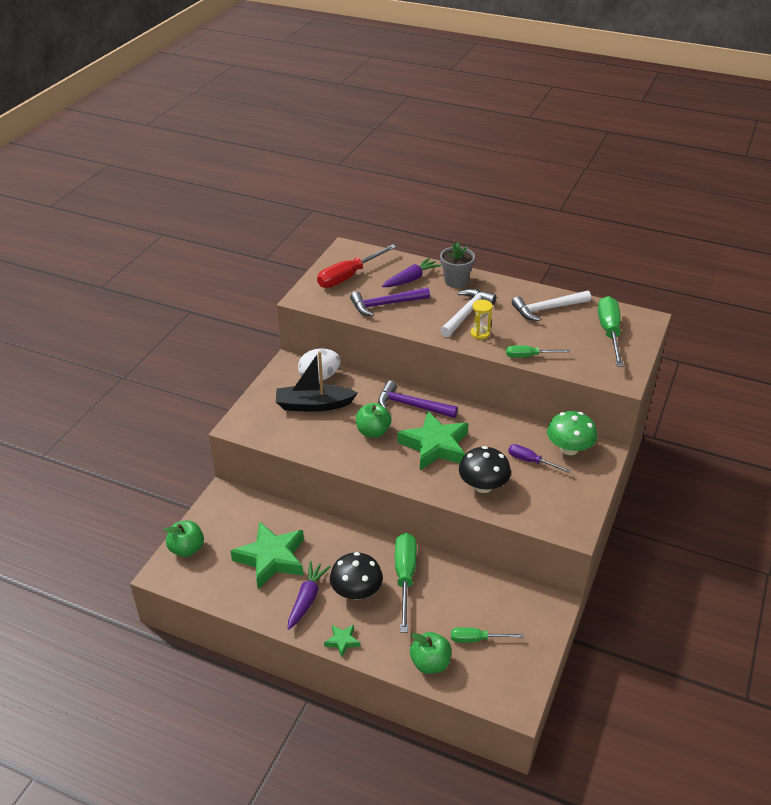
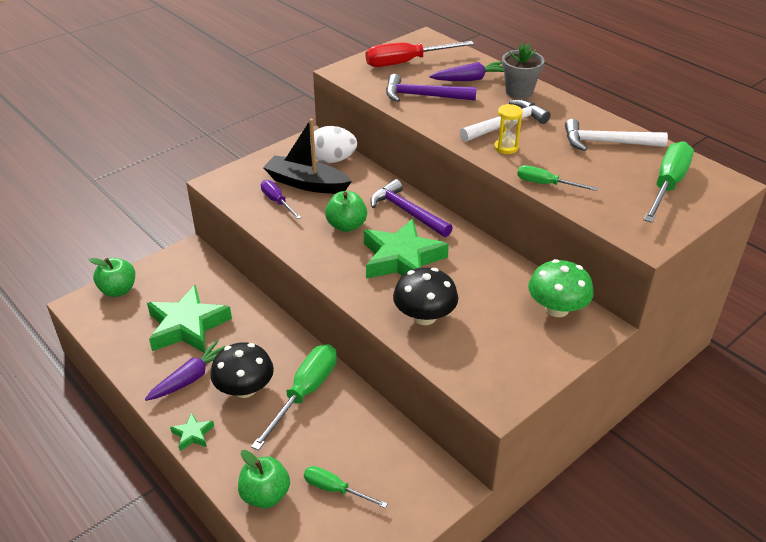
camera: 25 degrees right, 0 degrees up
purple screwdriver [508,444,571,473] -> purple screwdriver moved to [261,180,301,219]

